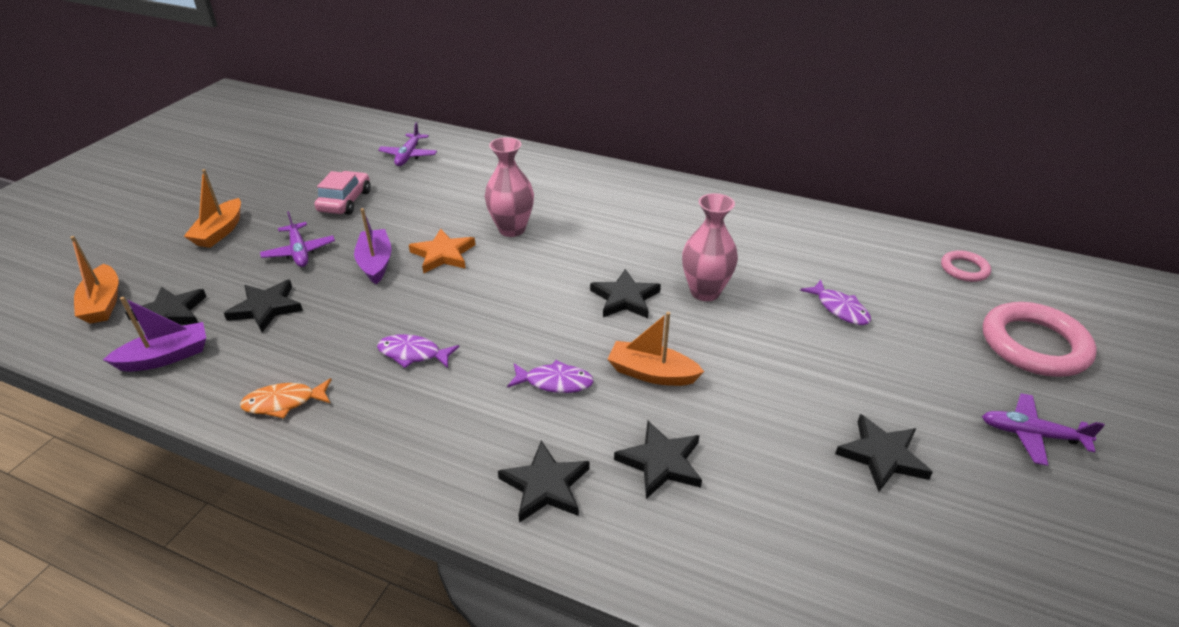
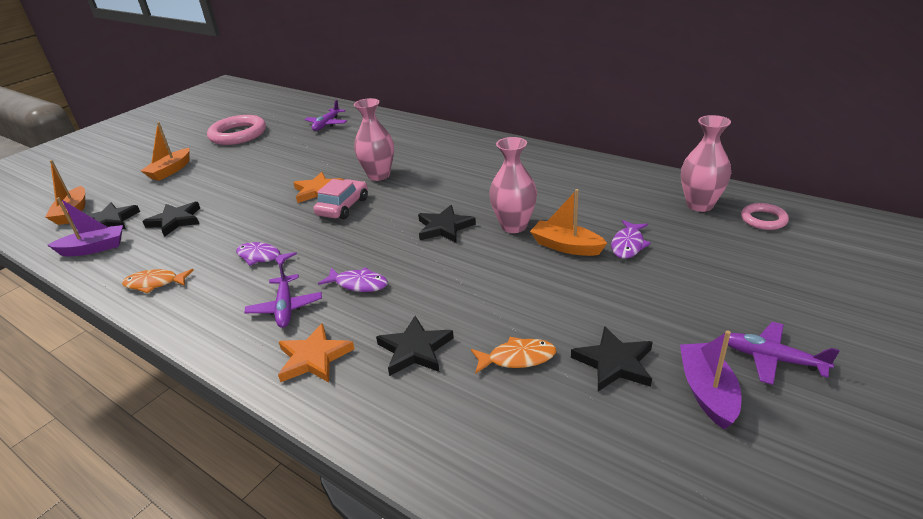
camera: 15 degrees right, 5 degrees down
purple plane [260,211,335,267] -> purple plane moved to [244,263,322,328]
pink car [314,171,371,215] -> pink car moved to [313,179,368,219]
purple boat [354,208,392,284] -> purple boat moved to [680,331,741,430]
black star [498,441,590,523] -> orange star [278,323,355,382]
orange boat [607,312,704,386] -> orange boat moved to [530,189,607,256]
purple fish [800,280,871,325] -> purple fish turned 45 degrees clockwise [611,220,651,259]
pink ring [983,302,1097,377] -> pink ring moved to [207,115,266,145]
none -> orange fish [471,337,556,374]
none -> pink vase [681,115,731,212]

